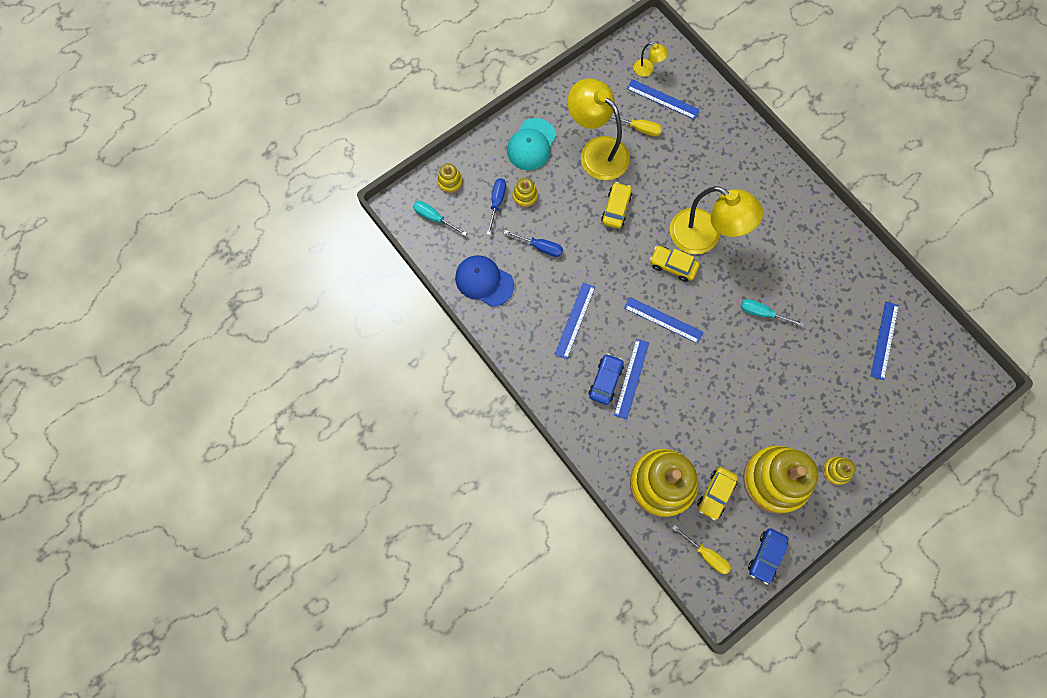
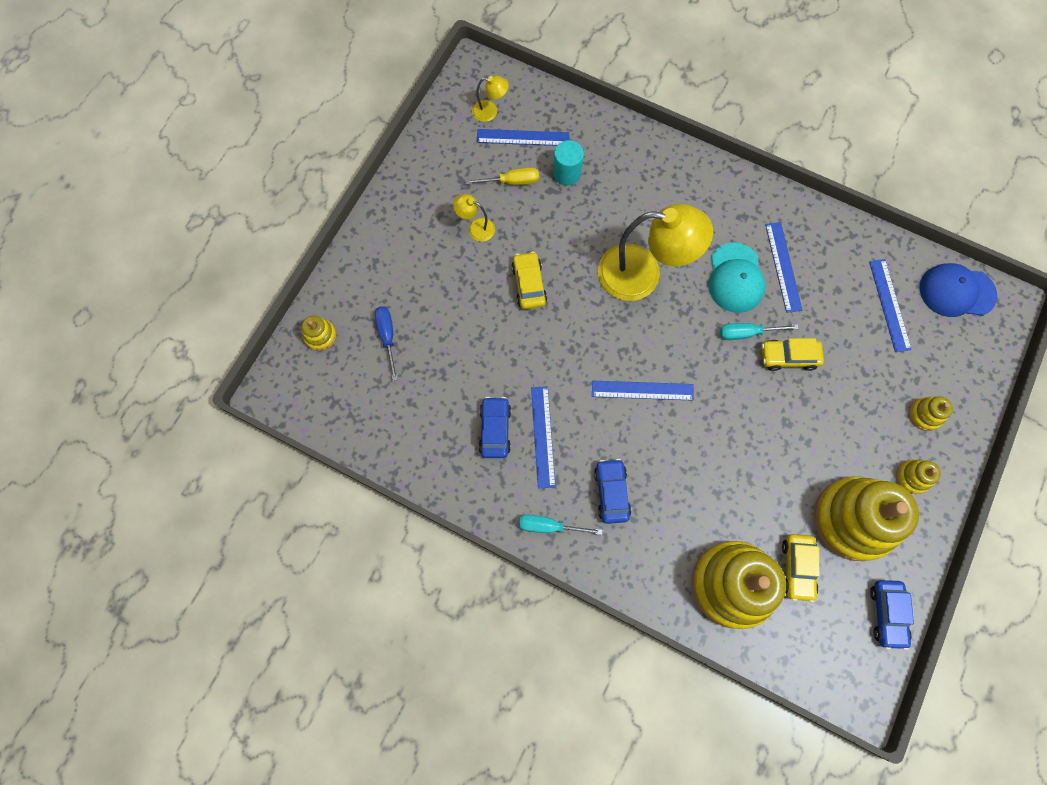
camera: 25 degrees left, 0 degrees up
turquoise screwdriver [413,201,467,236] -> turquoise screwdriver moved to [519,515,603,535]
blue cap [455,255,514,307] -> blue cap moved to [920,263,997,317]
blue screwdriver [504,230,563,257] -> none
turquoise cap [507,118,556,170] -> turquoise cap moved to [709,243,765,313]
yellow stacking toy [512,178,538,207] -> yellow stacking toy moved to [909,396,953,431]
yellow lamp [568,78,630,180] -> yellow lamp [453,194,495,242], size x0.44
blue ruler [614,339,649,419] -> blue ruler moved to [765,222,802,313]
yellow car [650,246,700,282] -> yellow car moved to [761,338,824,371]
yellow screwdriver [672,525,731,574] -> none
none -> blue car [479,397,511,458]
none -> turquoise cylinder [553,140,584,185]

